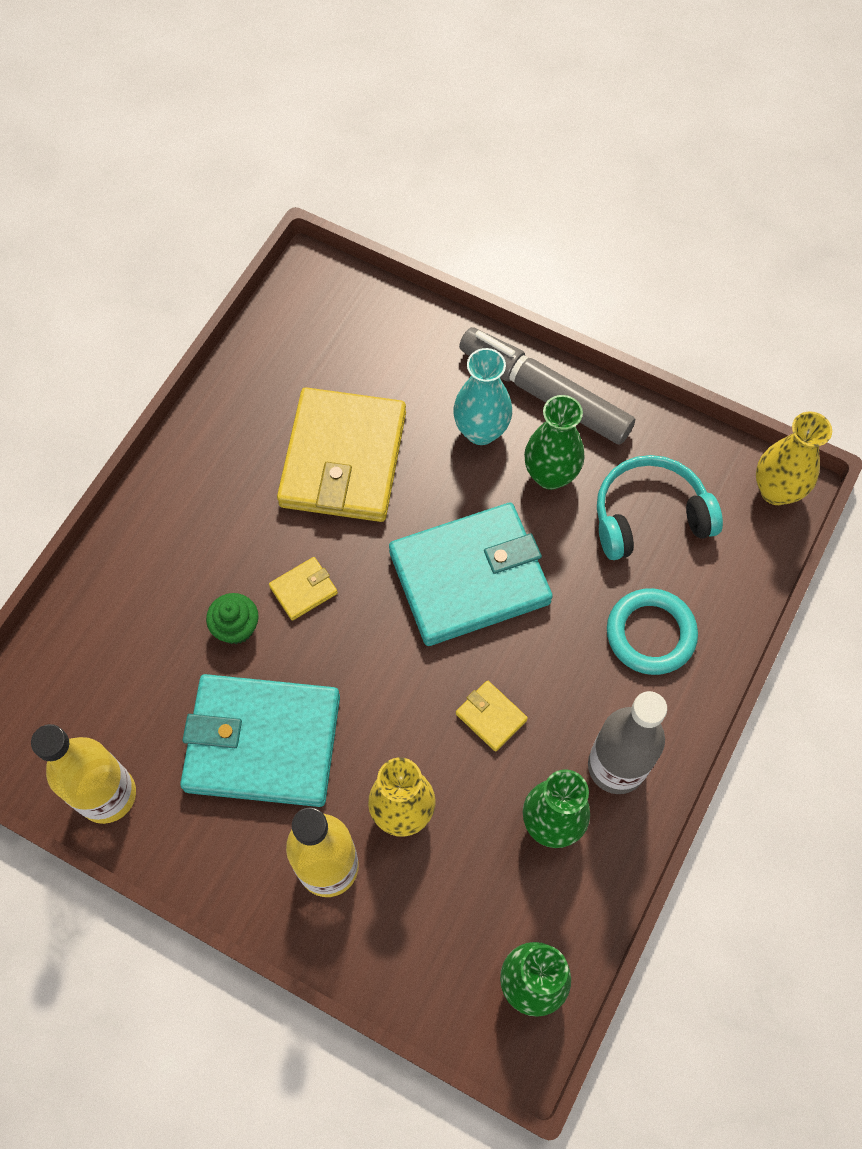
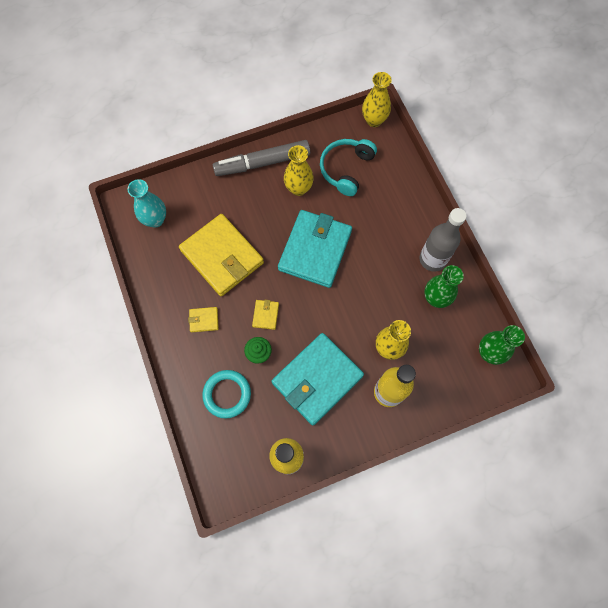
camera: 50 degrees left, 5 degrees up
turquoise vase [453,348,512,445] -> turquoise vase moved to [127,179,166,228]
yellow wallet [456,681,528,752] -> yellow wallet moved to [188,307,219,332]
green vase [524,395,585,490] -> yellow vase [284,145,314,196]
turquoise ring [607,588,698,675] -> turquoise ring moved to [202,370,251,419]

